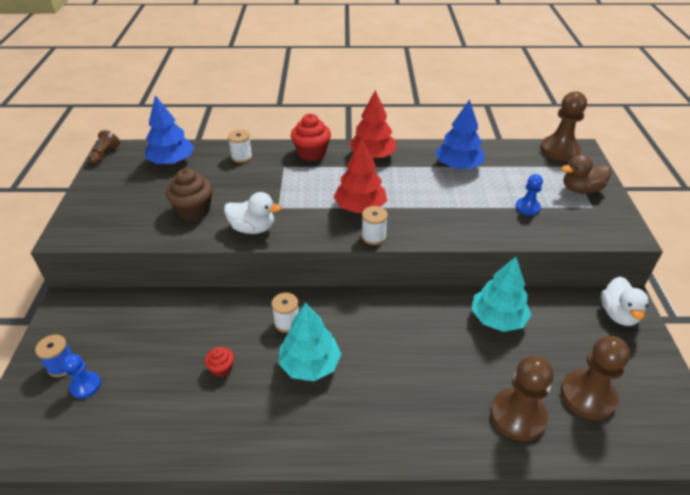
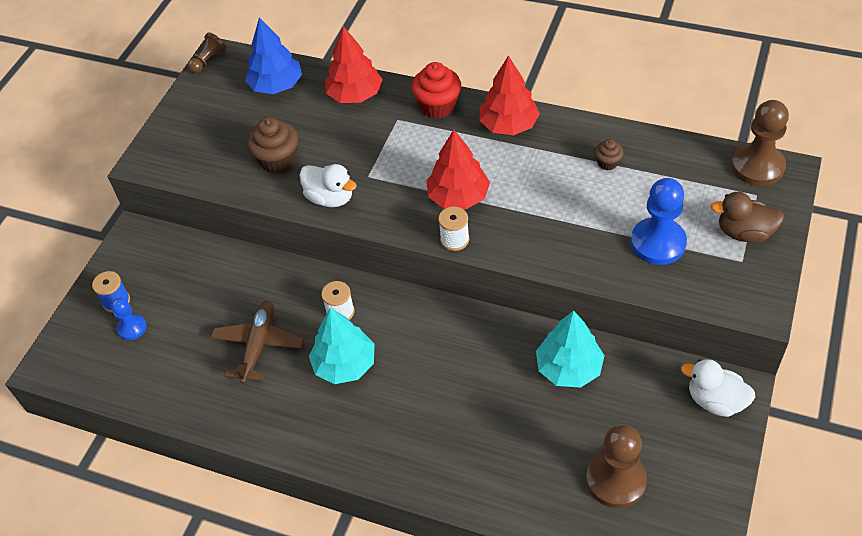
camera: 25 degrees right, 10 degrees up
red cupcake [205,347,234,377] -> brown plane [211,300,304,384]
white spool [228,130,252,163] -> red tree [325,26,383,103]
blue tree [435,99,484,169] -> brown cupcake [594,139,623,170]
brown pawn [490,356,554,442] -> none
blue pawn [516,174,543,215] -> blue pawn [631,178,687,265], size x1.80
white duck [601,276,649,326] -> white duck turned 90 degrees clockwise [681,359,755,417]

